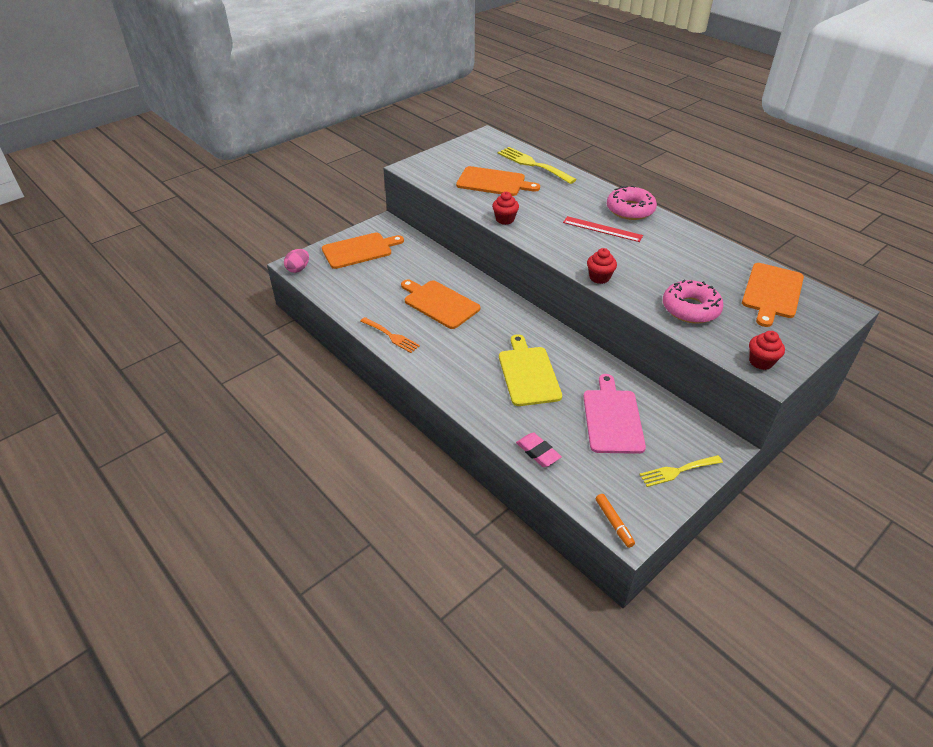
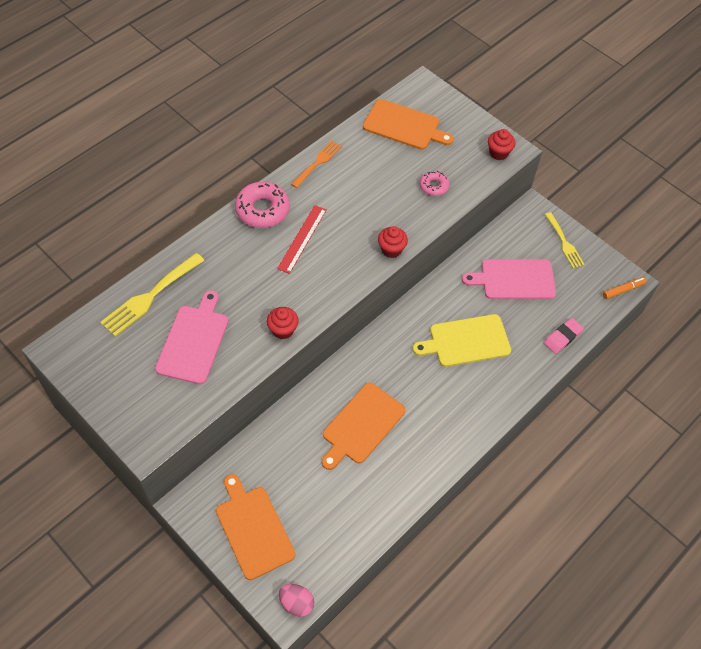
camera: 95 degrees left, 15 degrees up
orange fork [360,317,420,353] -> orange fork moved to [291,140,342,188]
orange cutting board [456,166,540,196] -> pink cutting board [155,290,228,384]
pink donut [663,280,724,323] -> pink donut [420,171,450,196], size x0.56

